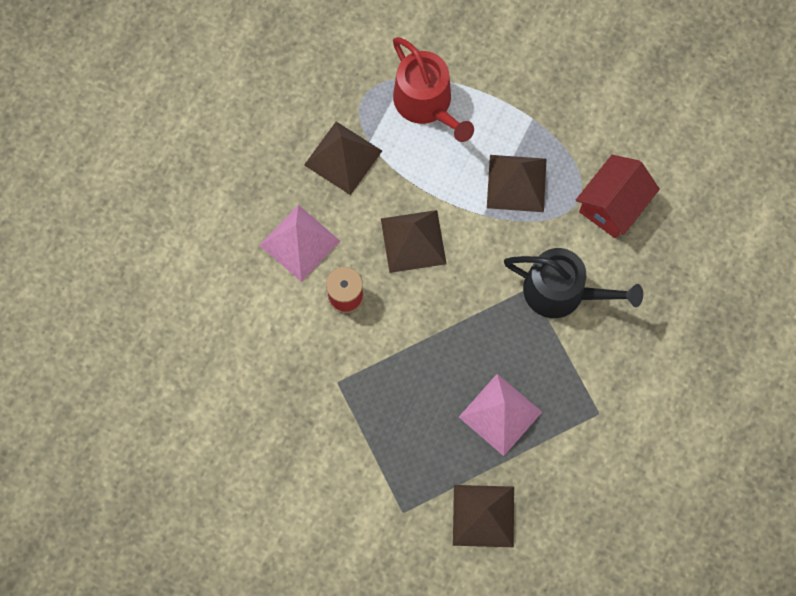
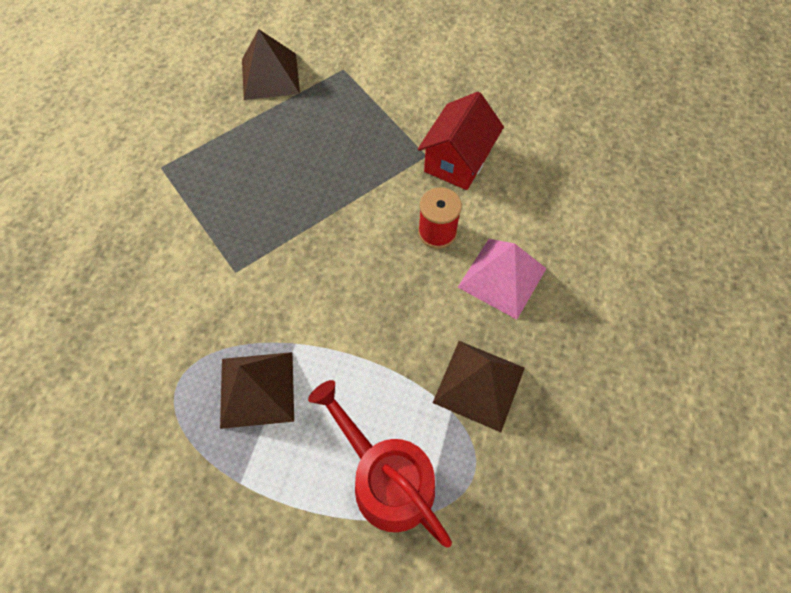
camera: 170 degrees right, 10 degrees down
brown pyramid [381,210,447,273] -> none
pink pyramid [459,374,542,456] -> none
black watering can [504,248,643,318] -> none
red house [576,155,660,238] -> red house moved to [418,92,504,190]

